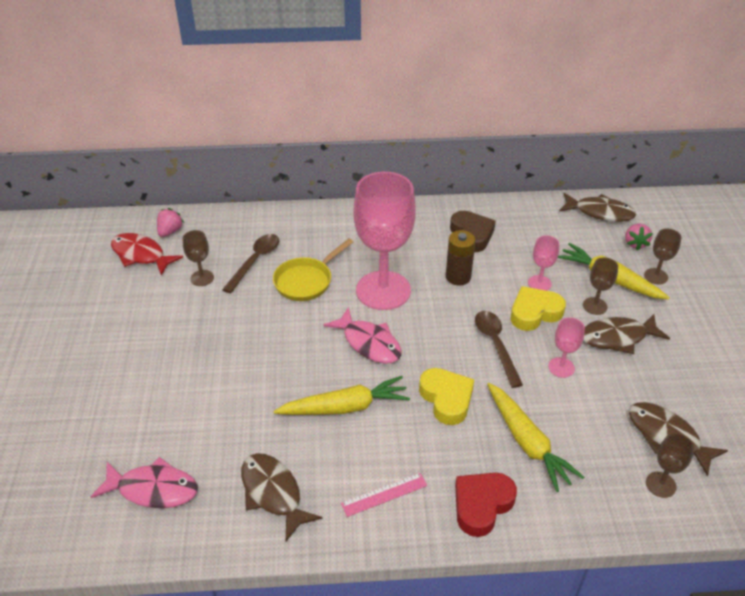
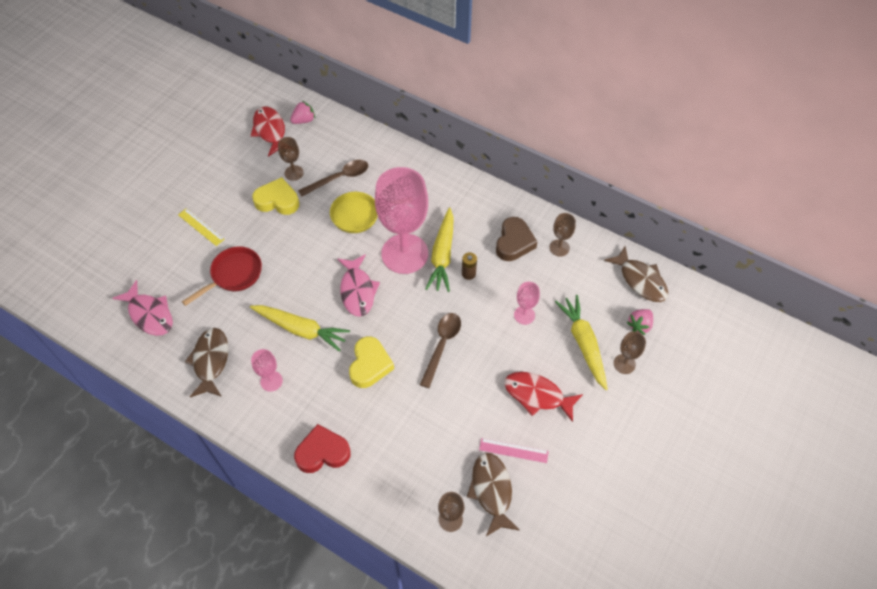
camera: 35 degrees right, 15 degrees up
pink ruler [341,473,427,517] -> pink ruler moved to [479,438,549,463]
brown battery [446,230,476,285] -> brown battery [462,252,477,280], size x0.64
yellow carrot [487,383,584,492] -> yellow carrot moved to [425,207,454,292]
yellow heart [511,286,566,331] -> yellow heart moved to [252,177,299,215]
pink goblet [548,317,585,378] -> pink goblet moved to [251,349,283,392]
brown goblet [583,257,618,315] -> brown goblet moved to [550,213,576,257]
brown fish [583,314,670,354] -> red fish [504,372,583,422]
none -> yellow ruler [178,208,225,246]
none -> red pan [182,247,262,306]

